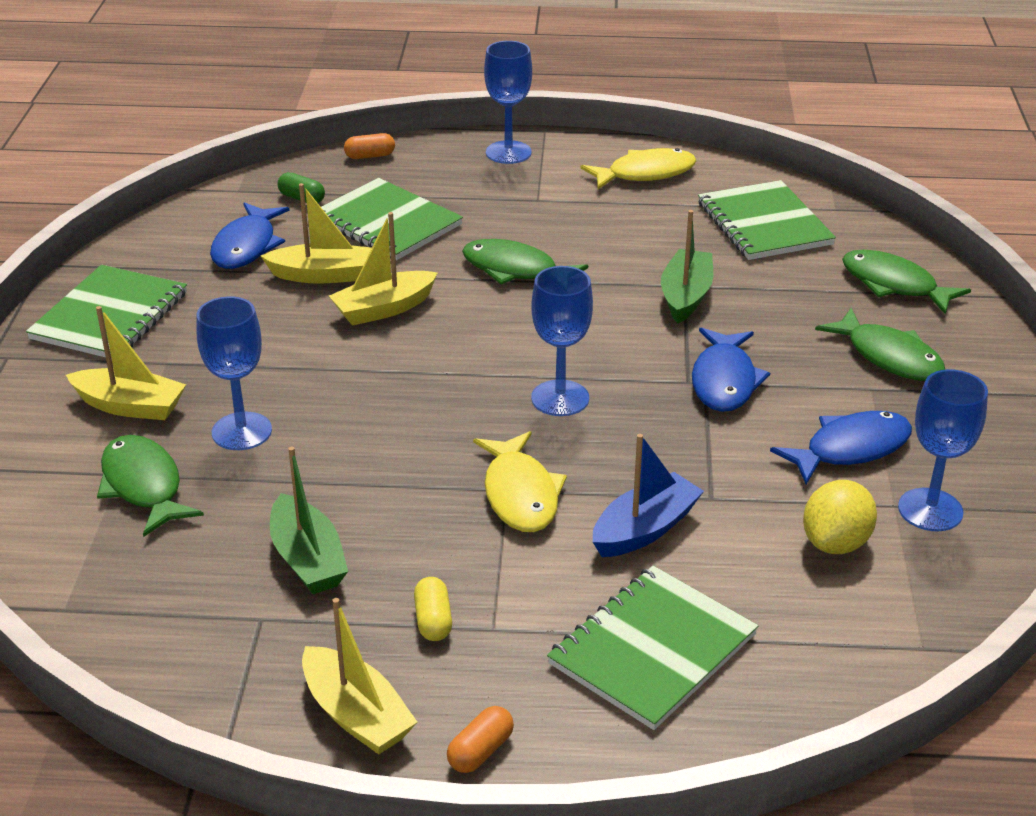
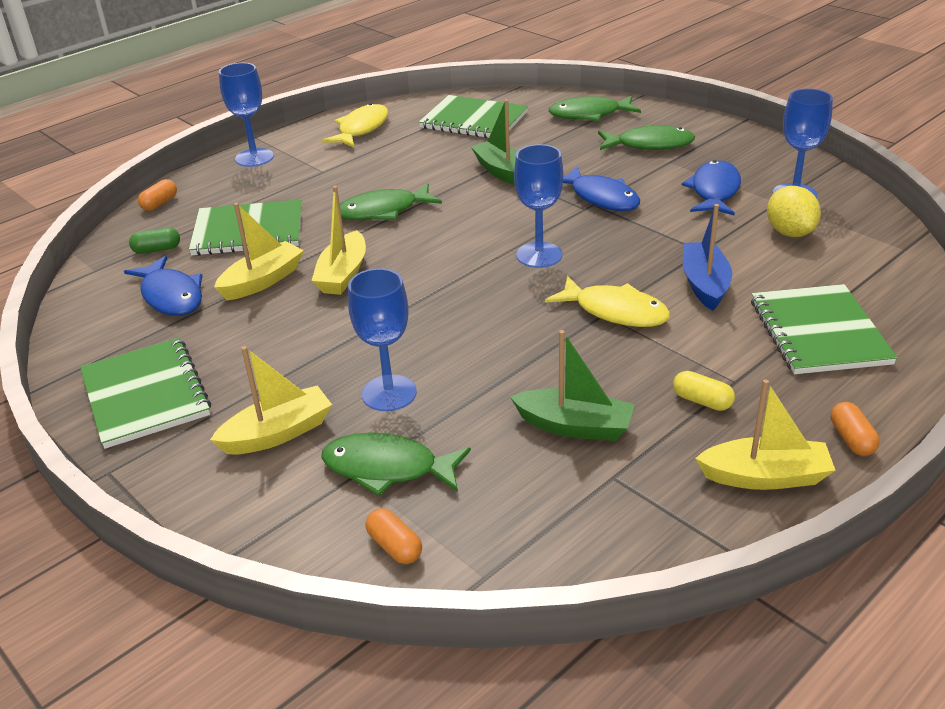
camera: 45 degrees left, 0 degrees up
none -> orange capsule [365,508,422,564]

